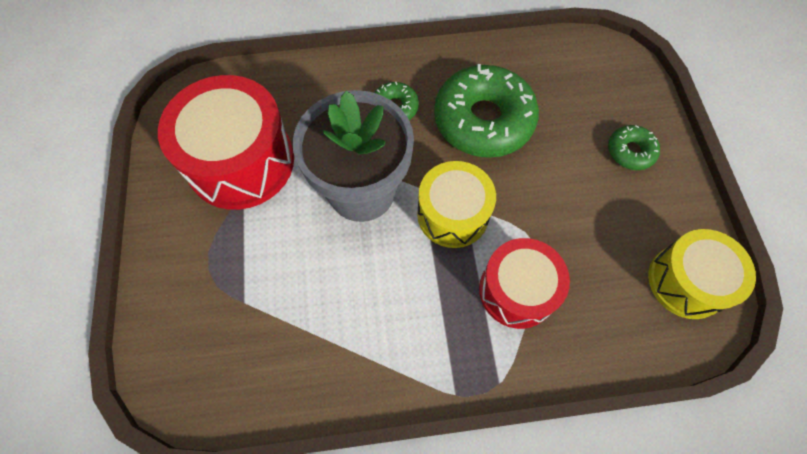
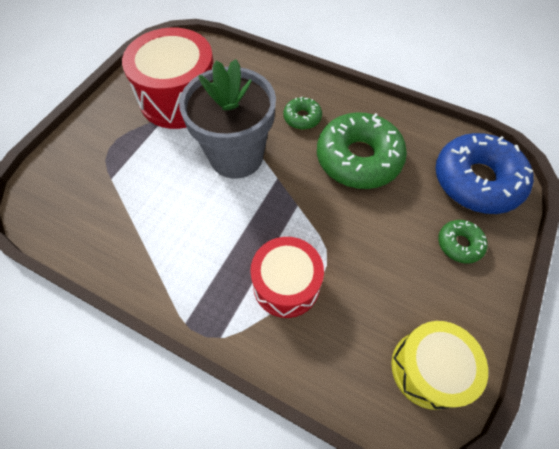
camera: 35 degrees right, 5 degrees down
yellow drum [417,161,496,248] -> none
none -> blue donut [435,133,534,214]

